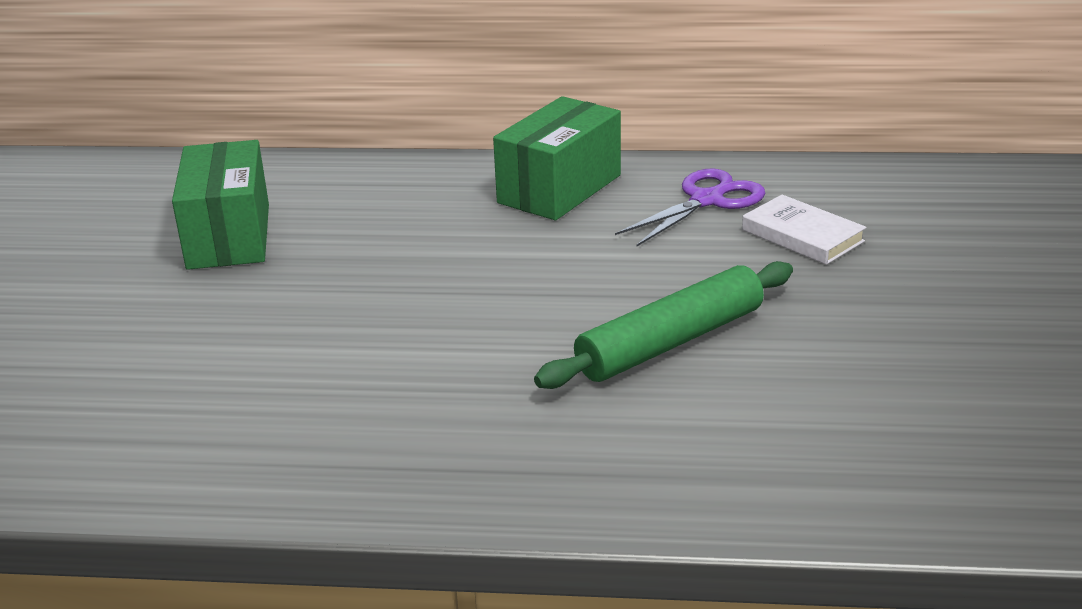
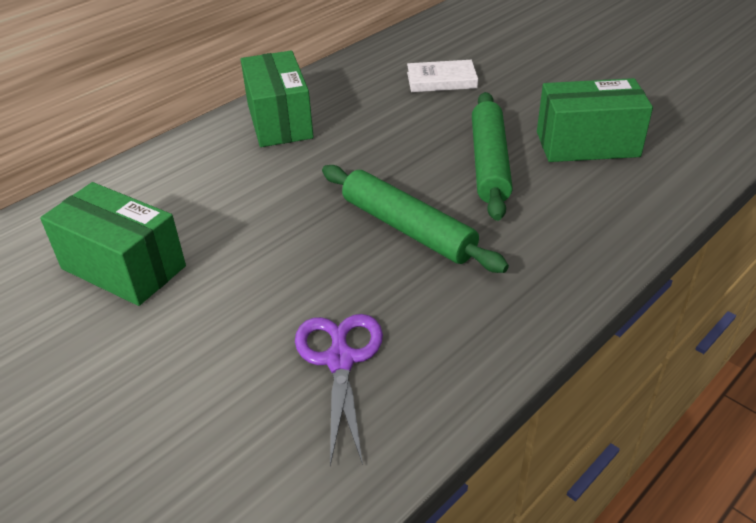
camera: 50 degrees left, 10 degrees up
purple scissors [615,168,765,247] -> purple scissors moved to [295,314,383,466]
none -> green rolling pin [322,165,509,273]
none -> green box [537,78,653,162]

